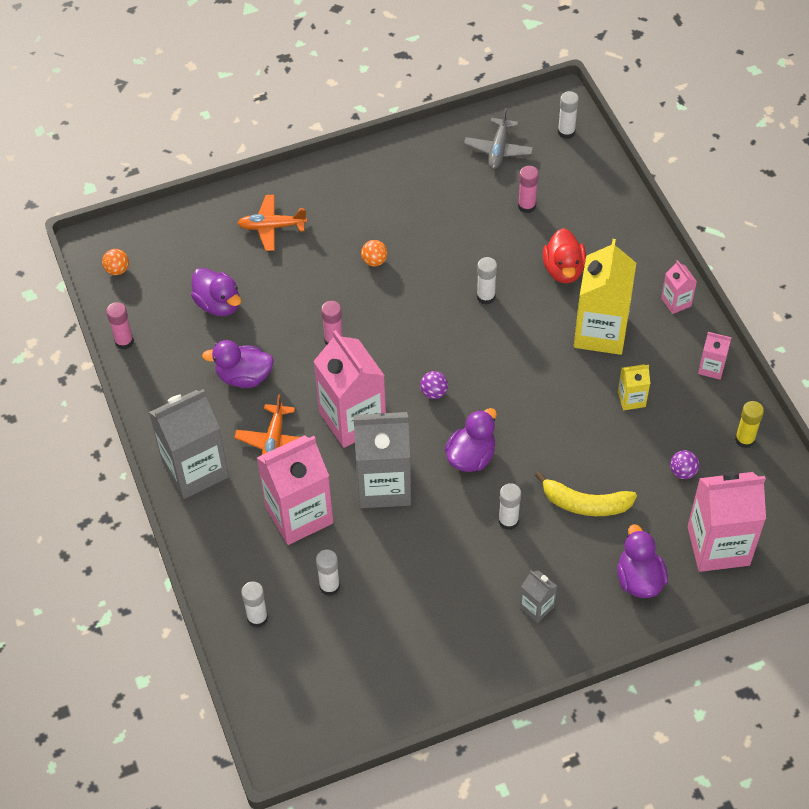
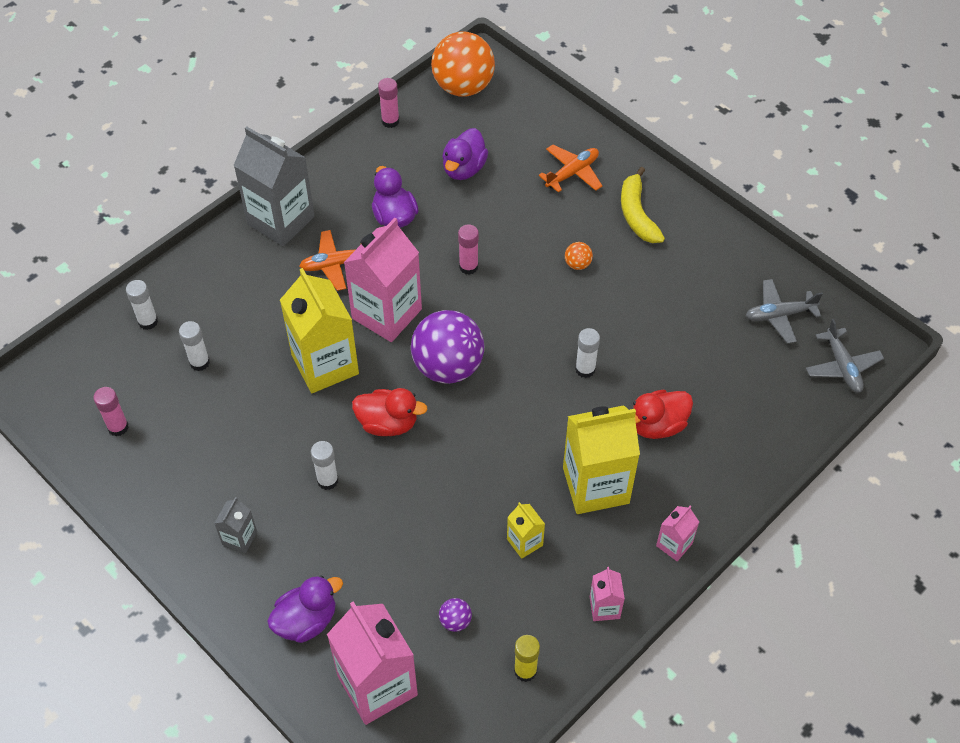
camera: 65 degrees right, 0 degrees up
orange ball [102,249,129,275] -> orange ball [431,32,495,96], size x2.46
orange plane [238,195,307,251] -> orange plane turned 75 degrees clockwise [539,145,603,193]
pink carton [257,435,334,545] -> none
grey carton [353,412,411,508] -> yellow carton [280,268,359,393]
purple ball [420,371,448,399] -> purple ball [411,310,484,384], size x2.46
purple duck [445,408,497,472] -> red duck [352,388,428,436]
pink glue stick [518,166,539,213] -> pink glue stick moved to [93,387,129,436]
yellow banana [535,471,637,516] -> yellow banana moved to [621,167,665,243]
white glue stick [558,91,579,139] -> grey plane [806,319,884,393]

